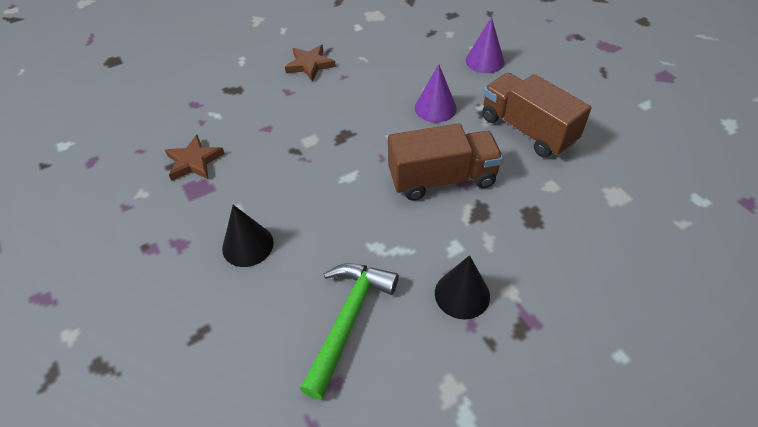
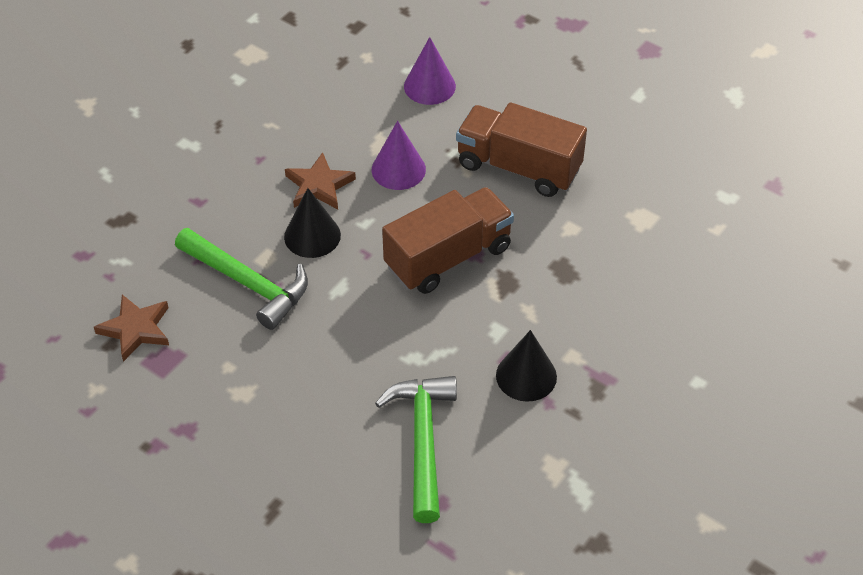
camera: 25 degrees left, 0 degrees up
black cone [222,205,274,267] -> black cone moved to [284,188,341,258]
brown star [285,45,336,81] -> brown star moved to [285,152,356,210]
none -> green hammer [175,228,308,330]

